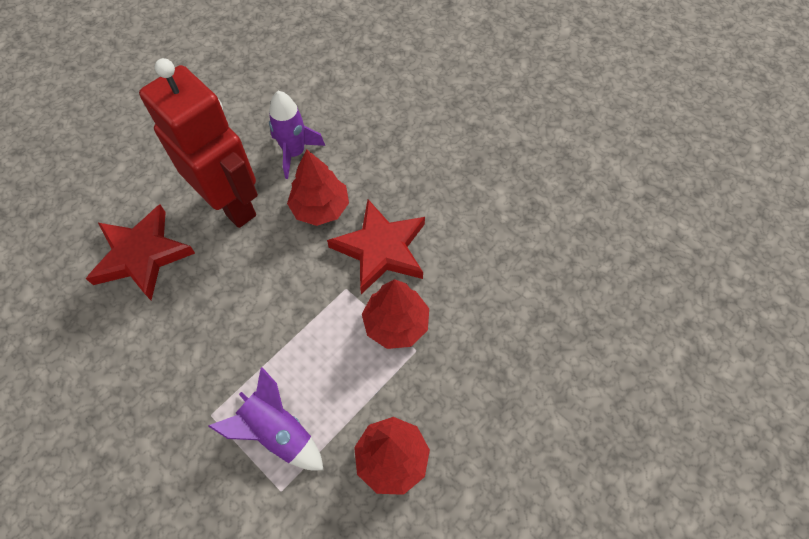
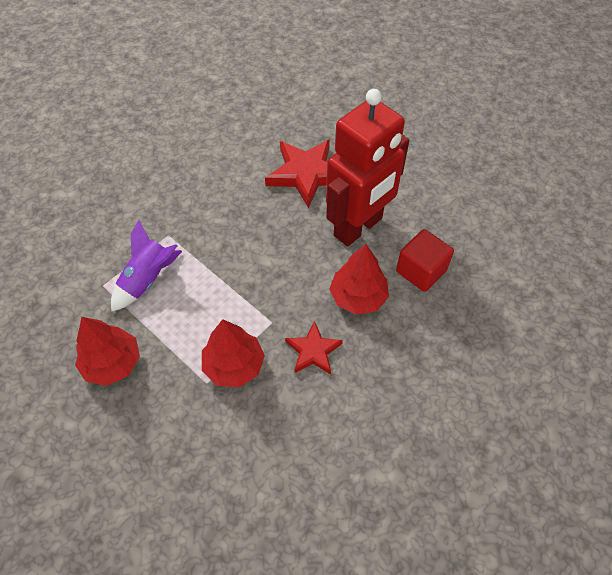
camera: 90 degrees right, 5 degrees down
purple rocket [269,91,325,179] -> red cube [396,229,454,292]
red star [327,199,425,294] -> red star [285,321,343,374], size x0.58

